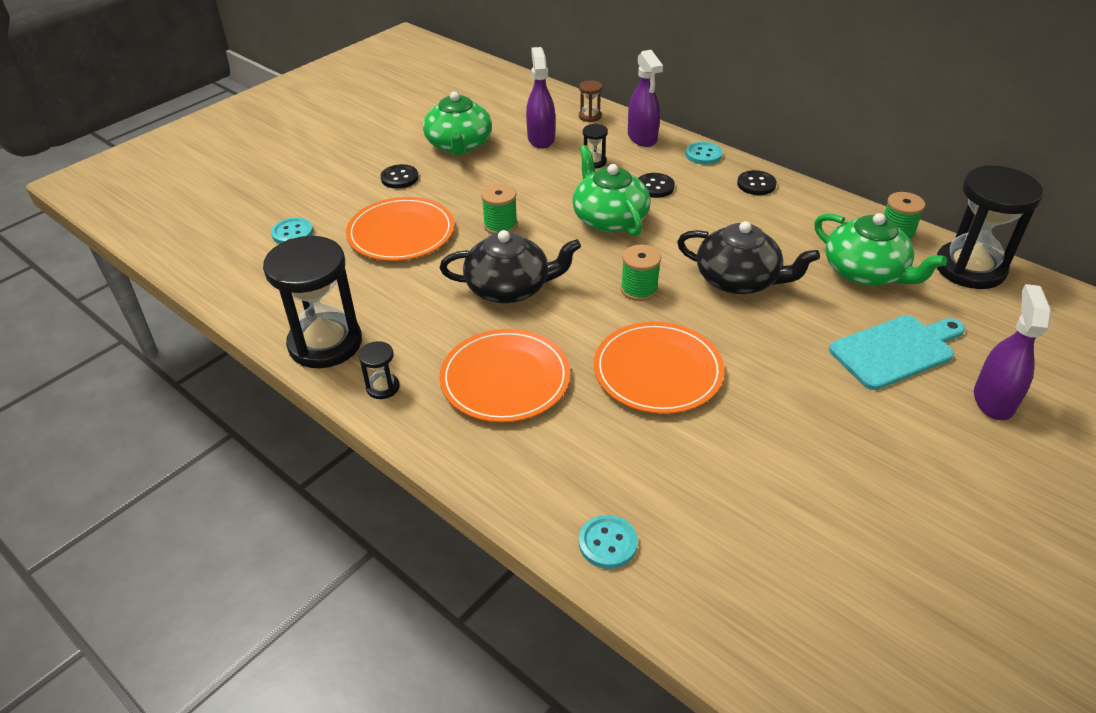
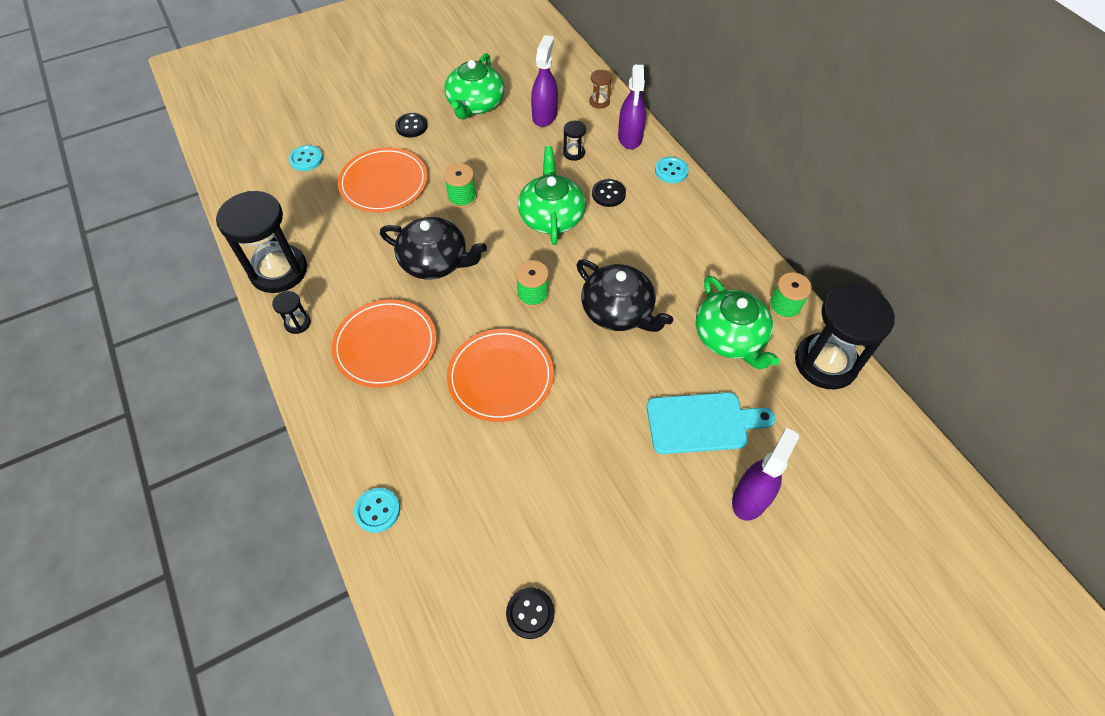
camera: 20 degrees right, 15 degrees up
black button [737,170,777,195] -> black button moved to [506,587,554,639]

